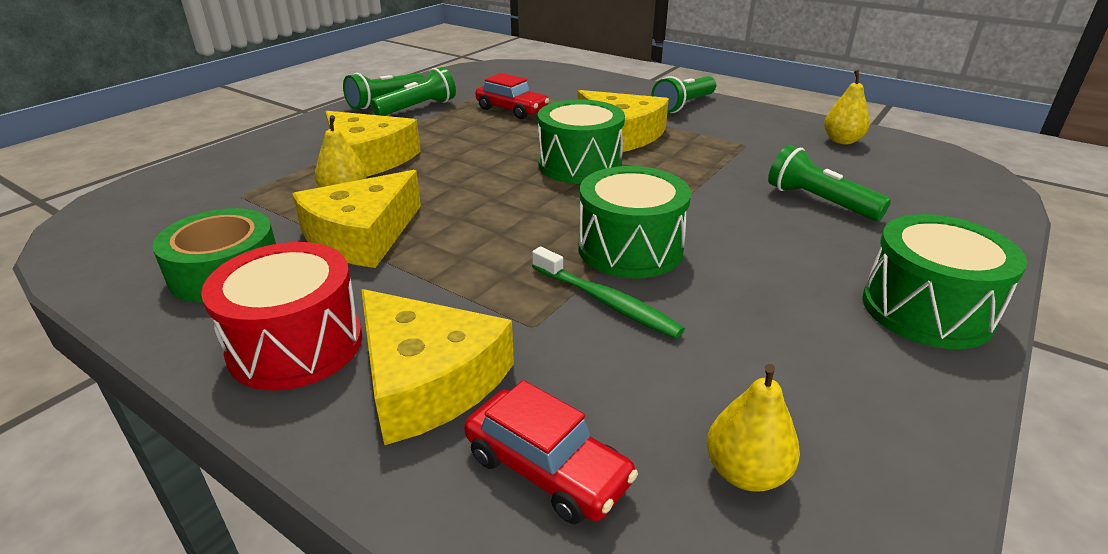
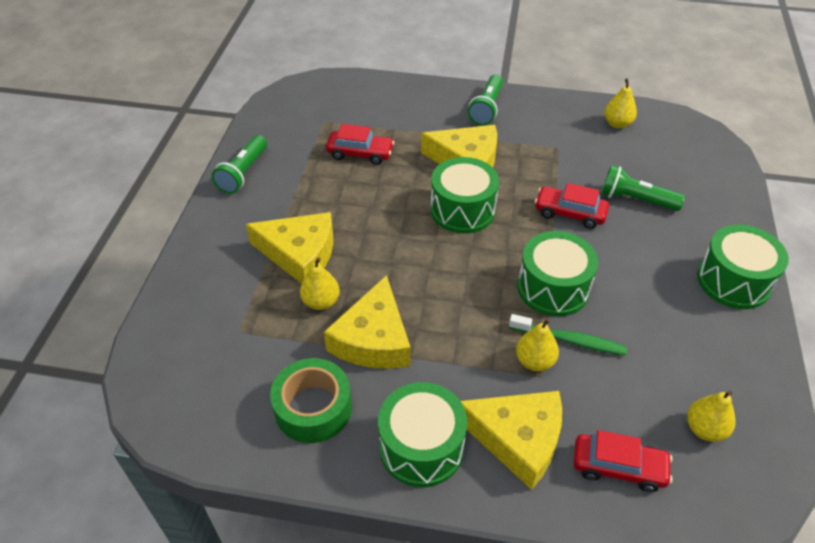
camera: 25 degrees left, 15 degrees up
red drum [201,242,362,391] -> green drum [378,382,467,487]
green flashlight [371,67,456,116] -> none
none -> yellow pear [516,318,559,371]
none -> red car [535,183,609,229]

